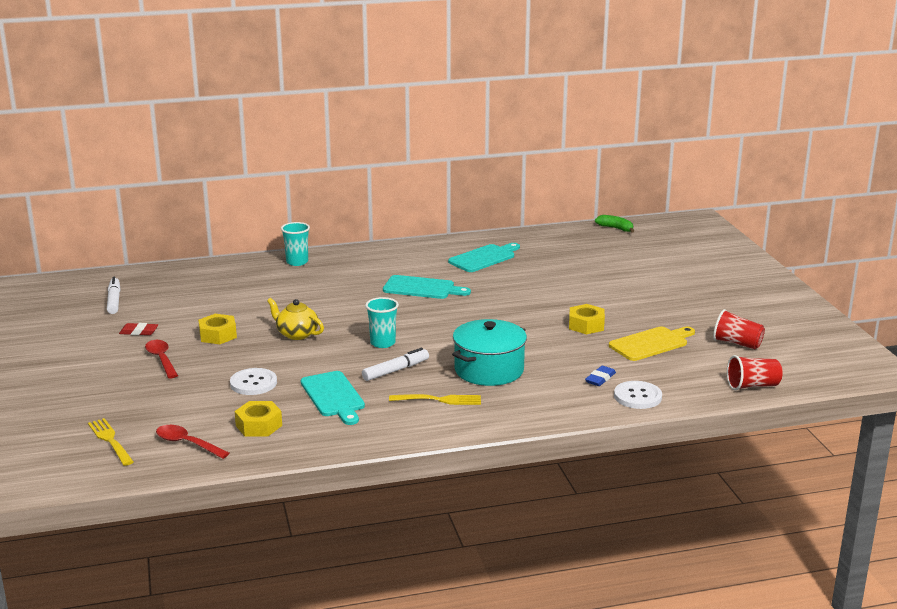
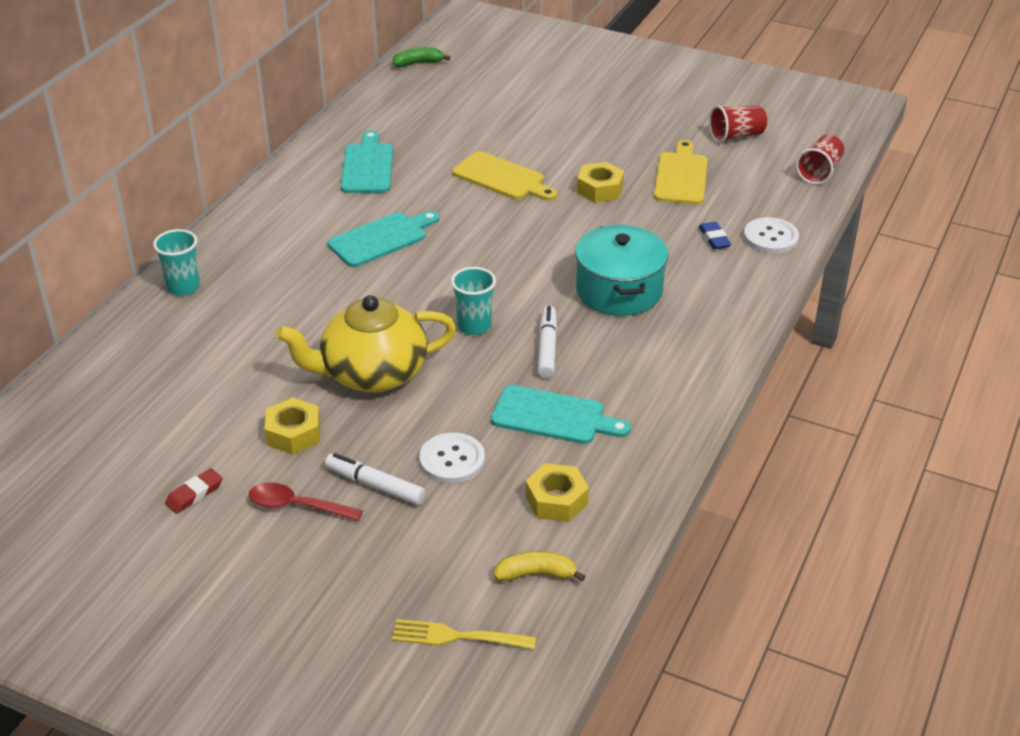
camera: 50 degrees left, 15 degrees up
white marker [107,277,120,314] -> white marker moved to [325,453,426,505]
red spoon [156,425,230,459] -> yellow banana [494,551,586,581]
yellow teapot [267,298,324,340] -> yellow teapot [276,295,456,393], size x1.76
yellow fork [389,394,481,405] -> none
none -> yellow cutting board [452,151,557,201]

